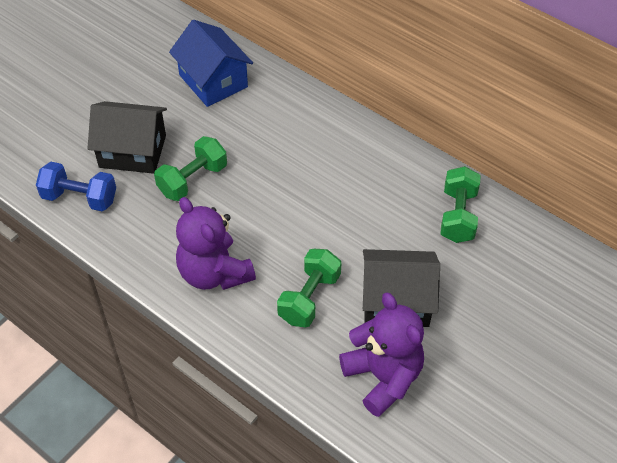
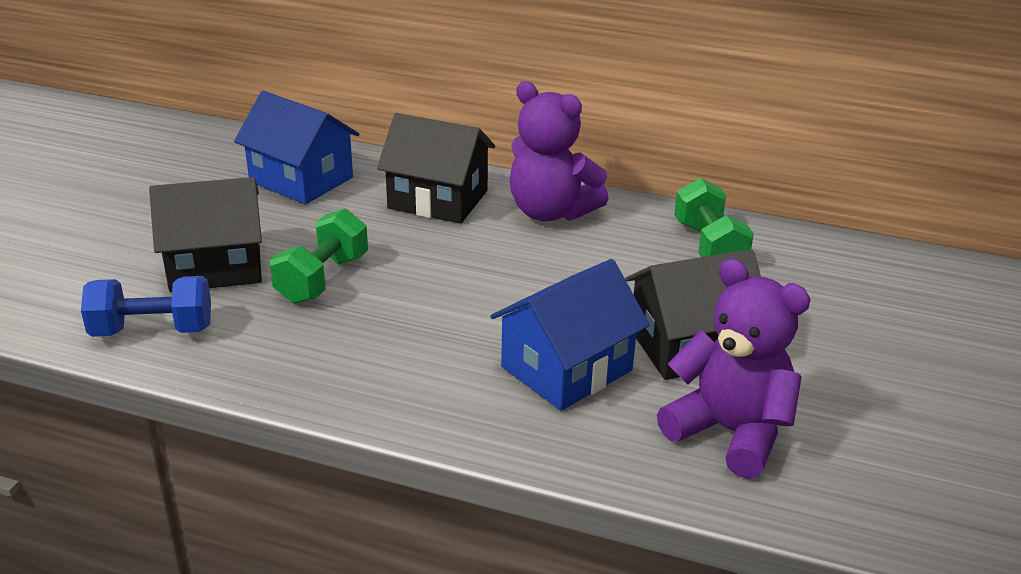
camera: 20 degrees left, 20 degrees down
purple teddy bear [176,197,256,290] -> purple teddy bear moved to [510,81,609,221]
green dumbbell [277,249,342,327] -> blue house [490,259,650,411]
none -> black house [377,113,495,224]

